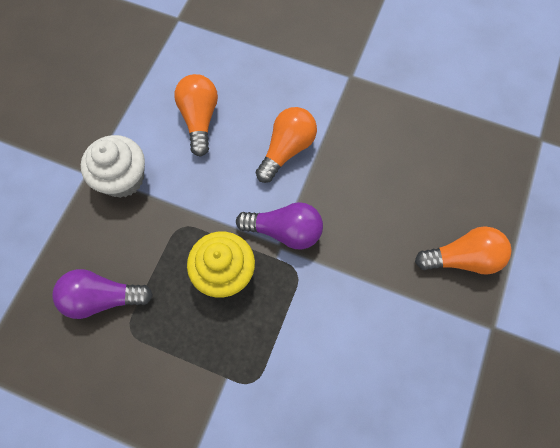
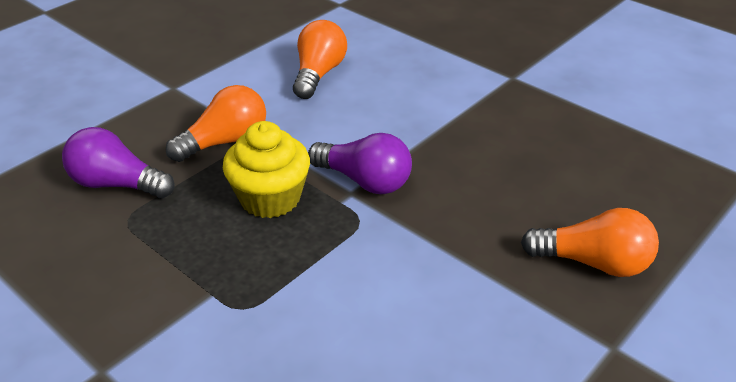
camera: 20 degrees right, 30 degrees down
white cupcake [81,135,145,198] -> none
orange light bulb [256,107,317,183] -> orange light bulb moved to [166,85,266,162]

